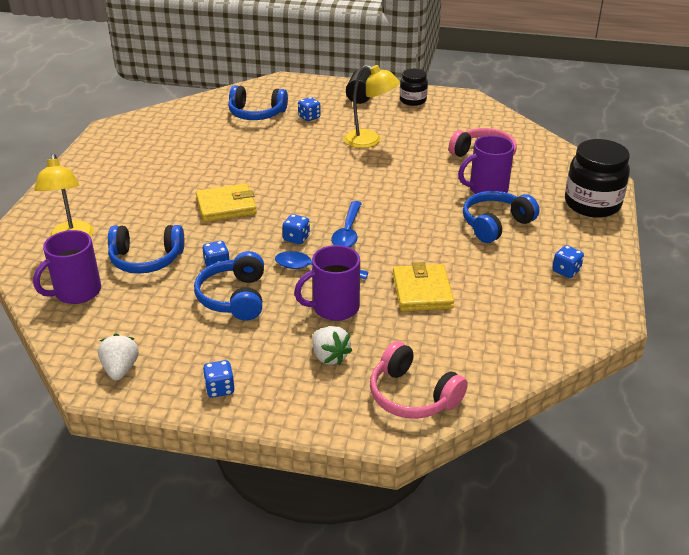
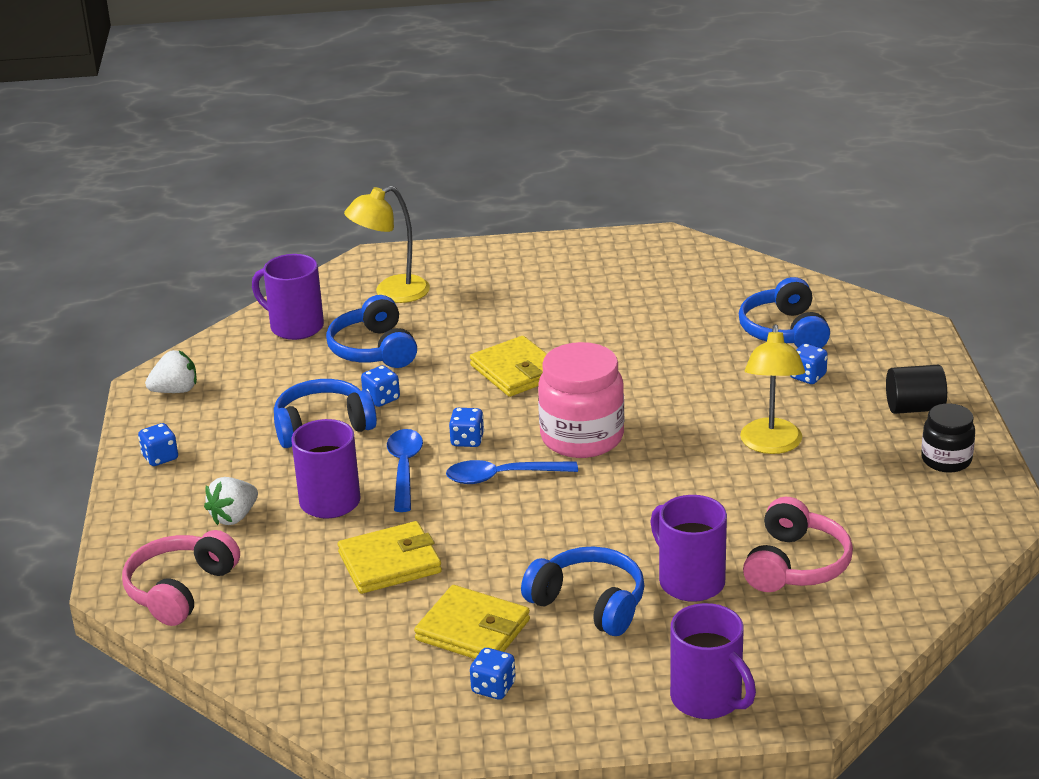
camera: 75 degrees right, 5 degrees down
black jar [565,139,630,218] -> purple mug [670,603,756,719]
none -> yellow wallet [414,585,530,659]
none -> pink jar [538,342,624,458]

